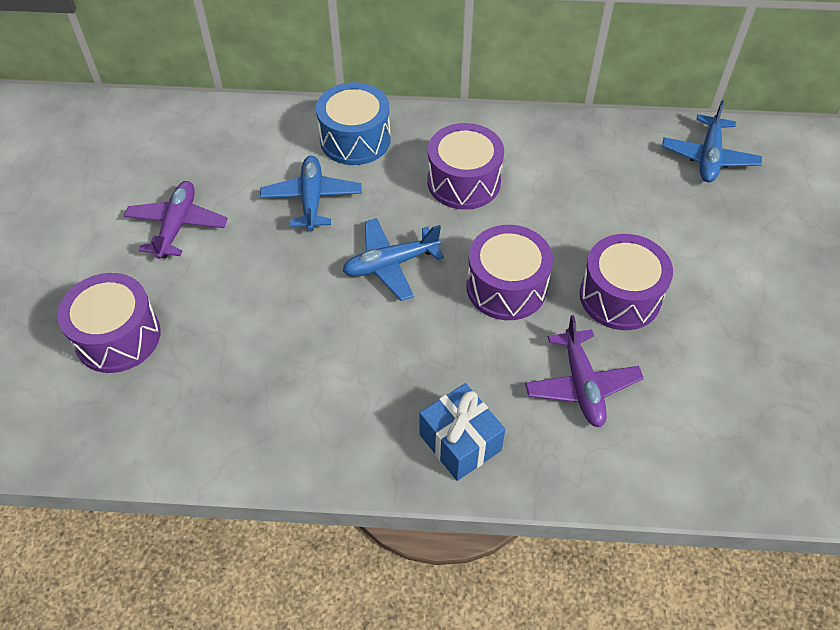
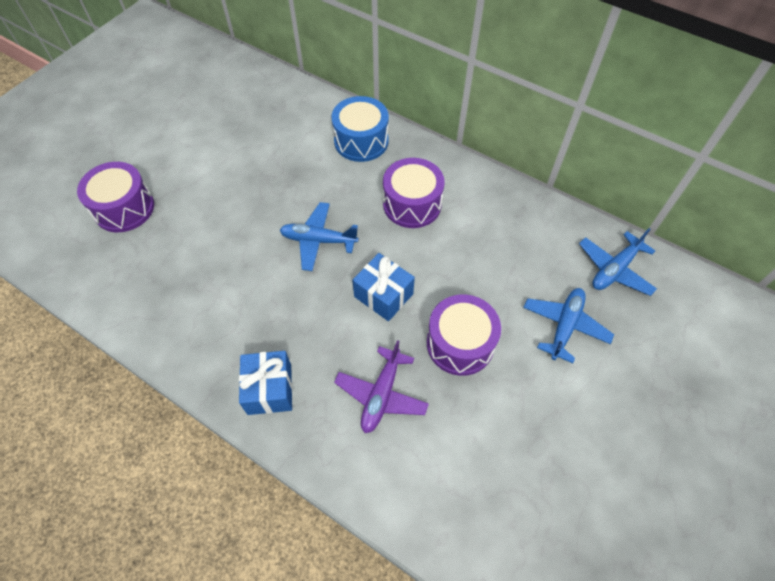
camera: 30 degrees right, 5 degrees up
purple plane [124,181,228,259] -> none
blue plane [260,156,362,231] -> blue plane moved to [523,288,614,363]
purple drum [466,225,553,320] -> blue gift [352,253,415,321]

